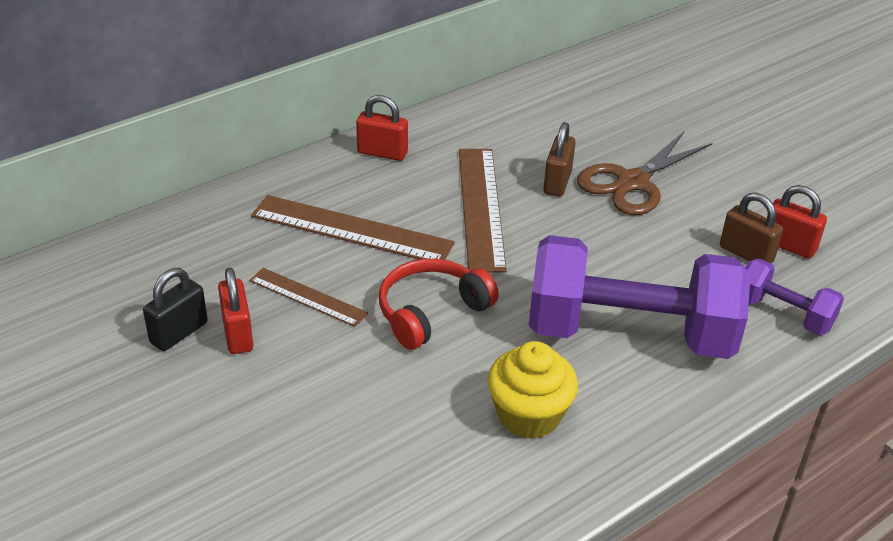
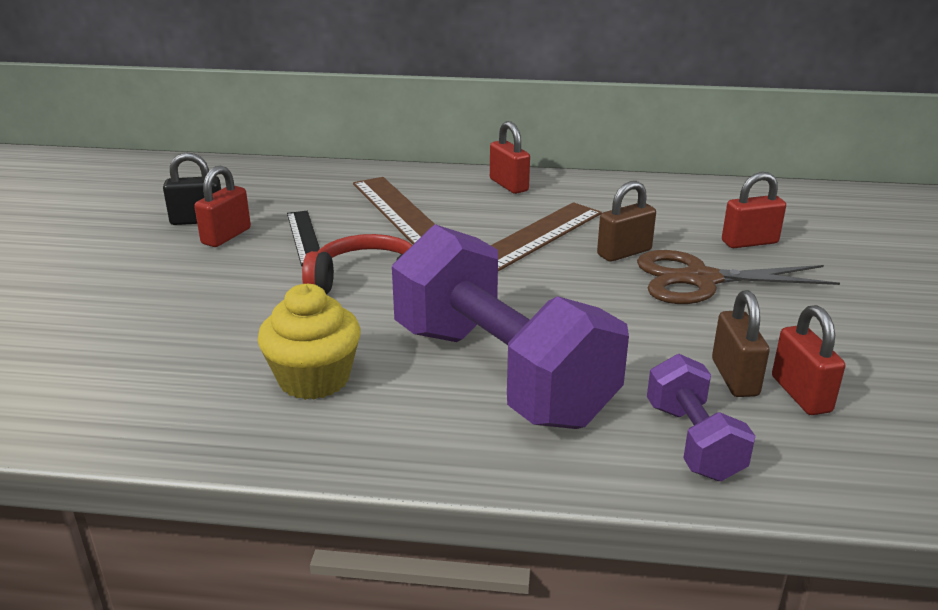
camera: 45 degrees right, 10 degrees down
brown ruler [250,268,368,327] -> black ruler [287,211,320,266]
none -> red padlock [722,172,786,248]

